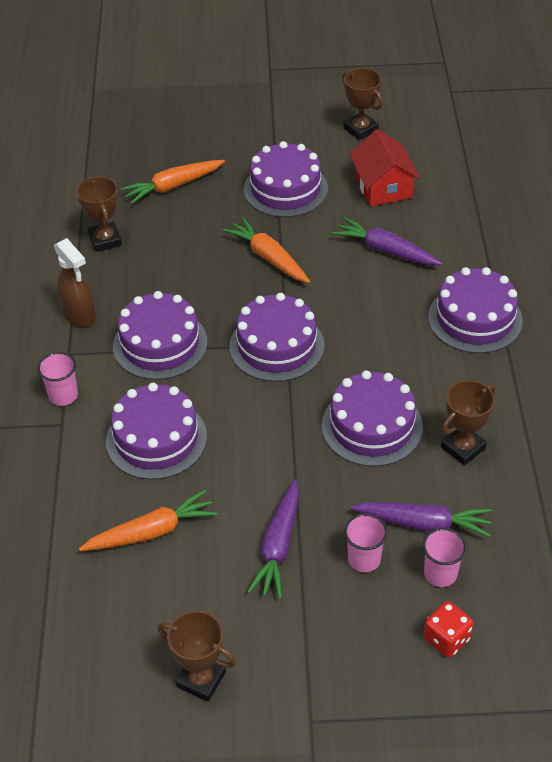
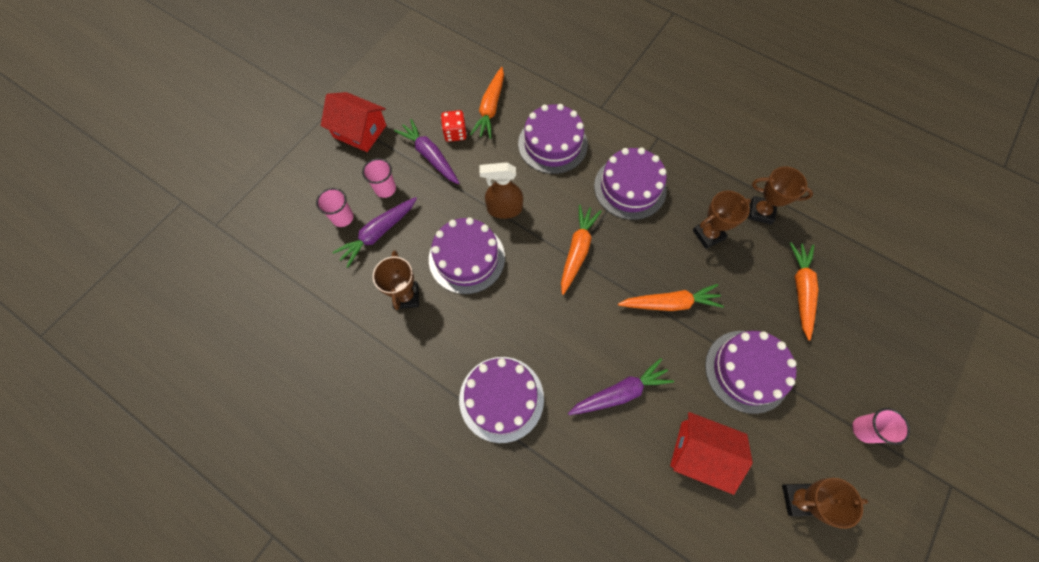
camera: 125 degrees right, 20 degrees up
pink cup [37,352,78,406] -> pink cup moved to [852,408,910,445]
brown spray bottle [54,238,96,327] -> brown spray bottle moved to [480,162,523,219]
brown trophy [158,611,236,702] -> brown trophy moved to [693,191,751,249]
purple cake [229,293,324,382] -> orange carrot [561,205,602,295]
red dice [423,601,473,658] -> red dice moved to [441,110,467,142]
none -> red house [321,92,386,152]

